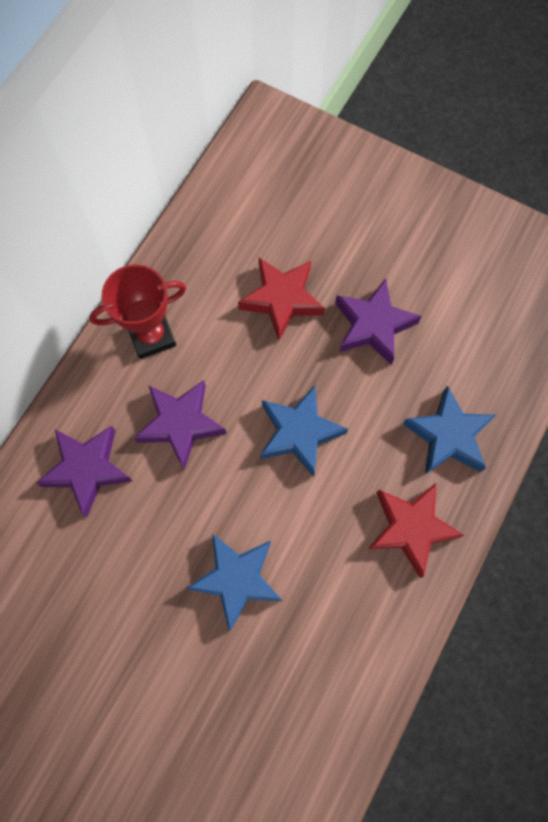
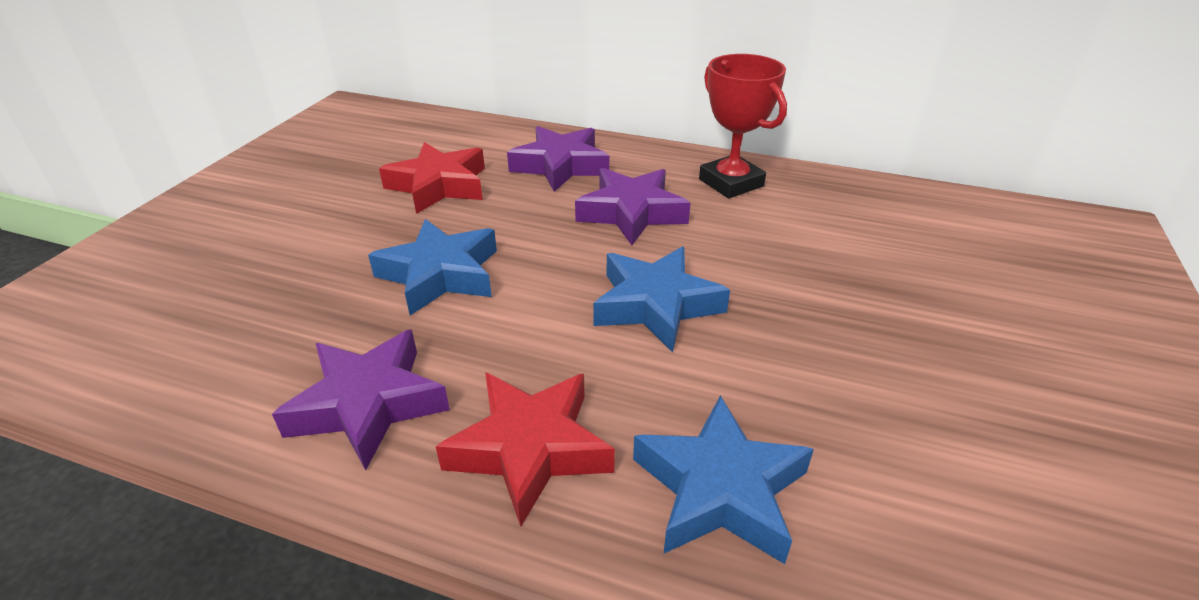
camera: 80 degrees right, 35 degrees down
red star [238,258,325,340] -> red star moved to [379,142,485,214]
purple star [335,278,422,365] -> purple star moved to [272,329,450,470]

